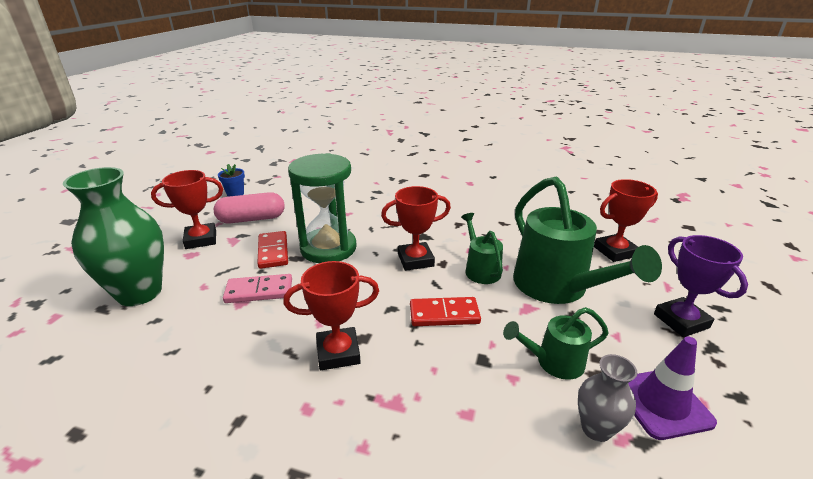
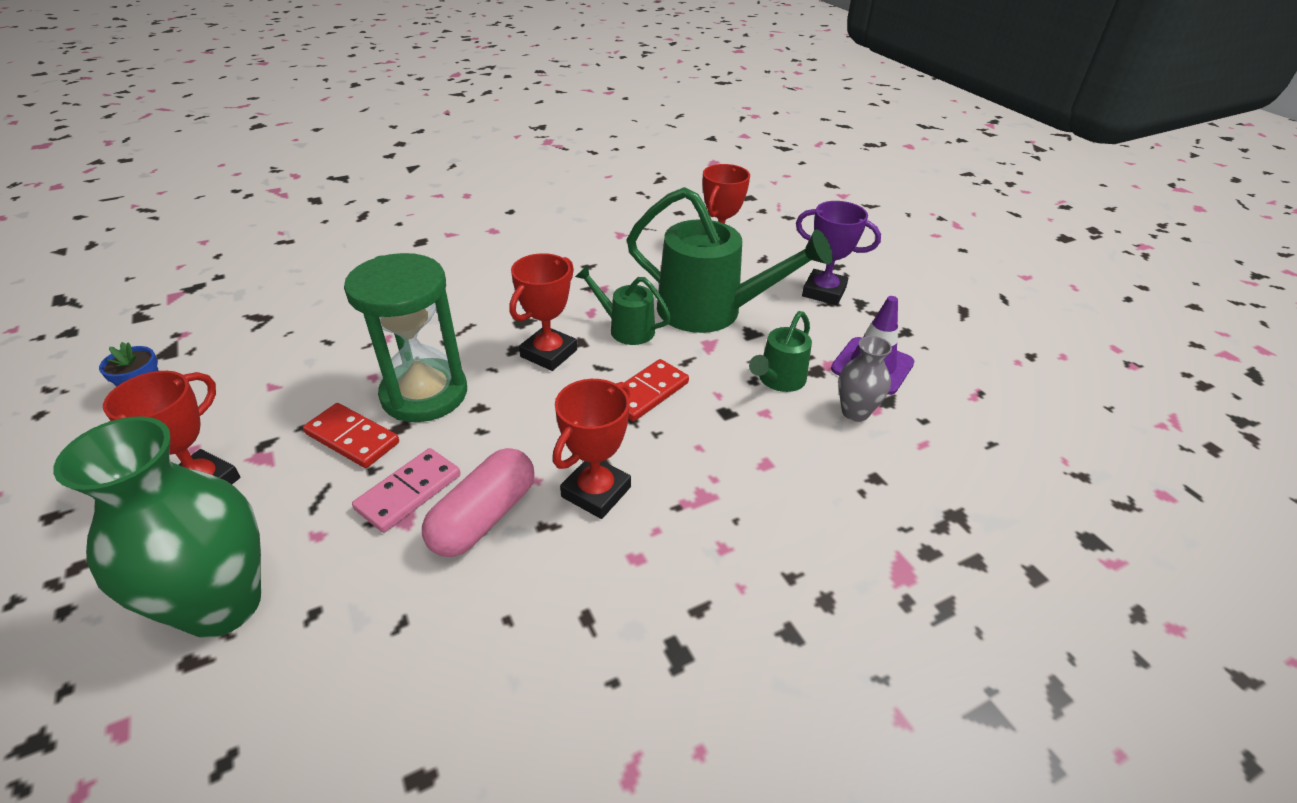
camera: 45 degrees left, 10 degrees up
pink capsule [214,192,285,223] -> pink capsule moved to [422,448,535,557]

